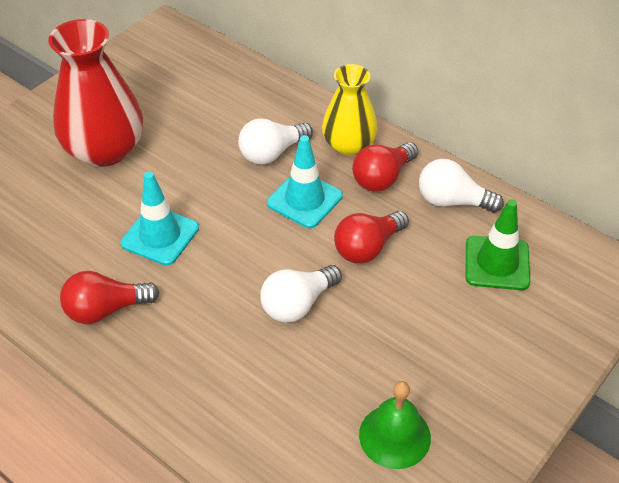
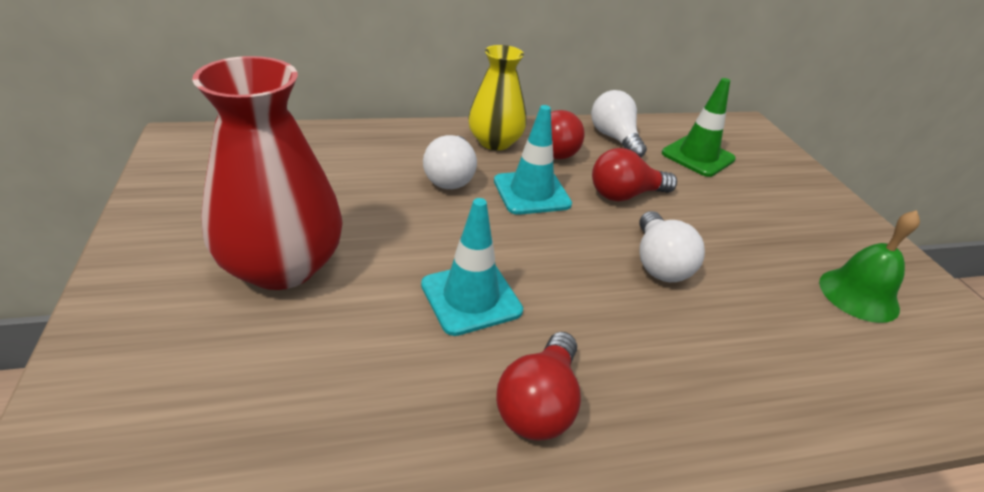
camera: 55 degrees left, 10 degrees down
red light bulb [334,211,409,264] -> red light bulb turned 75 degrees clockwise [592,148,677,201]
white light bulb [419,159,504,212] -> white light bulb turned 105 degrees clockwise [591,90,647,158]

